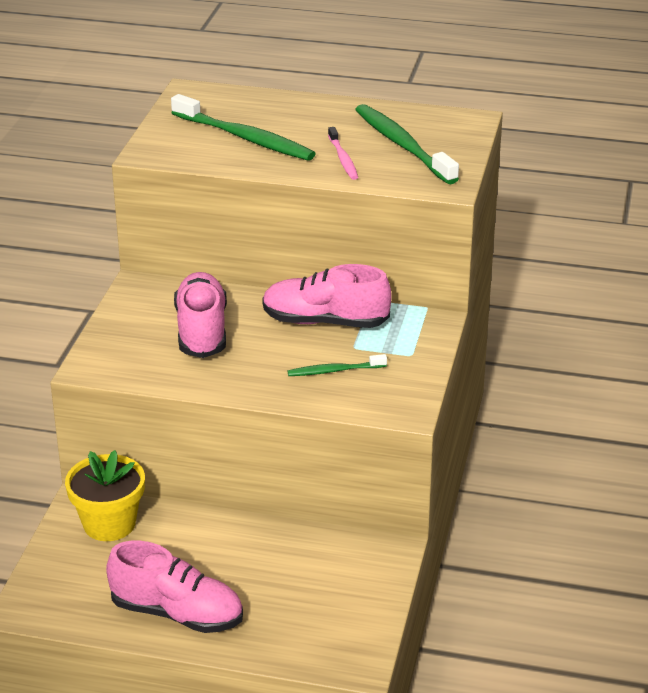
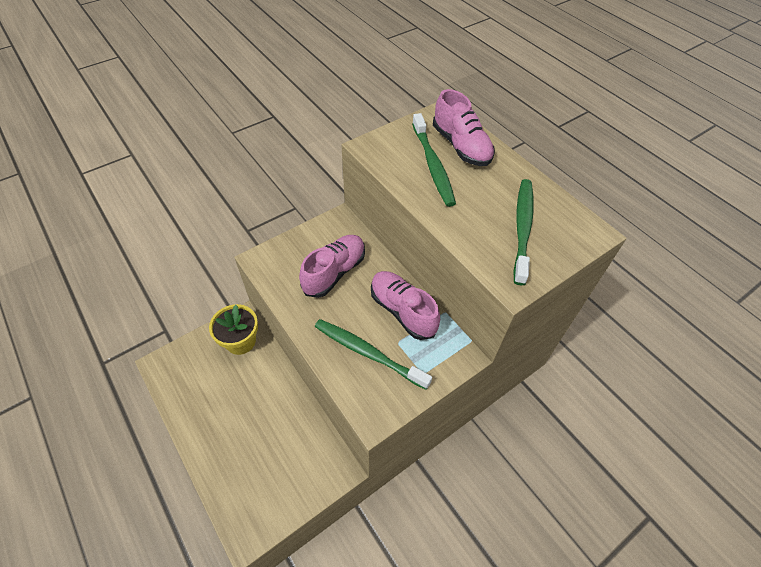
camera: 40 degrees right, 20 degrees up
pink shoe [106,541,243,633] -> pink shoe moved to [433,89,495,166]
green toothbrush [287,354,387,376] -> green toothbrush [315,319,432,390], size x1.87
pink toothbrush [328,127,358,180] -> none

